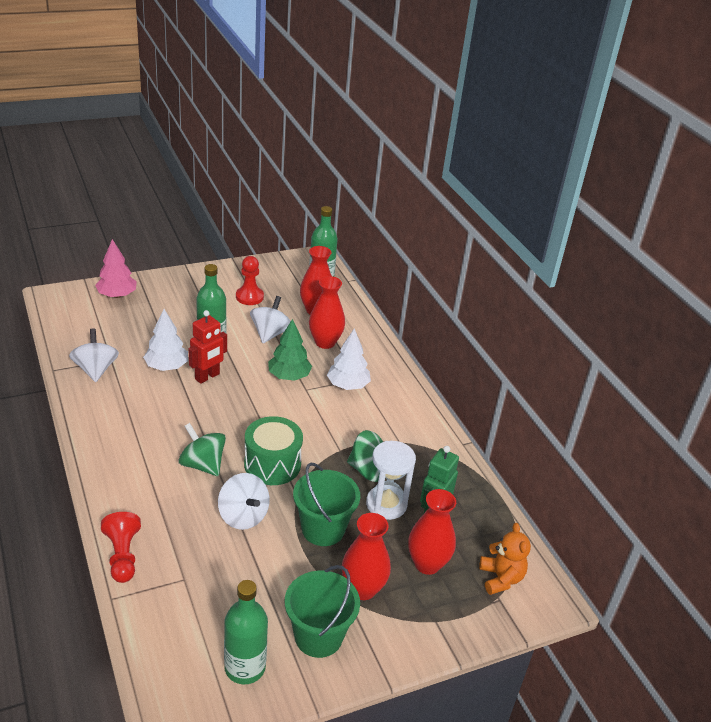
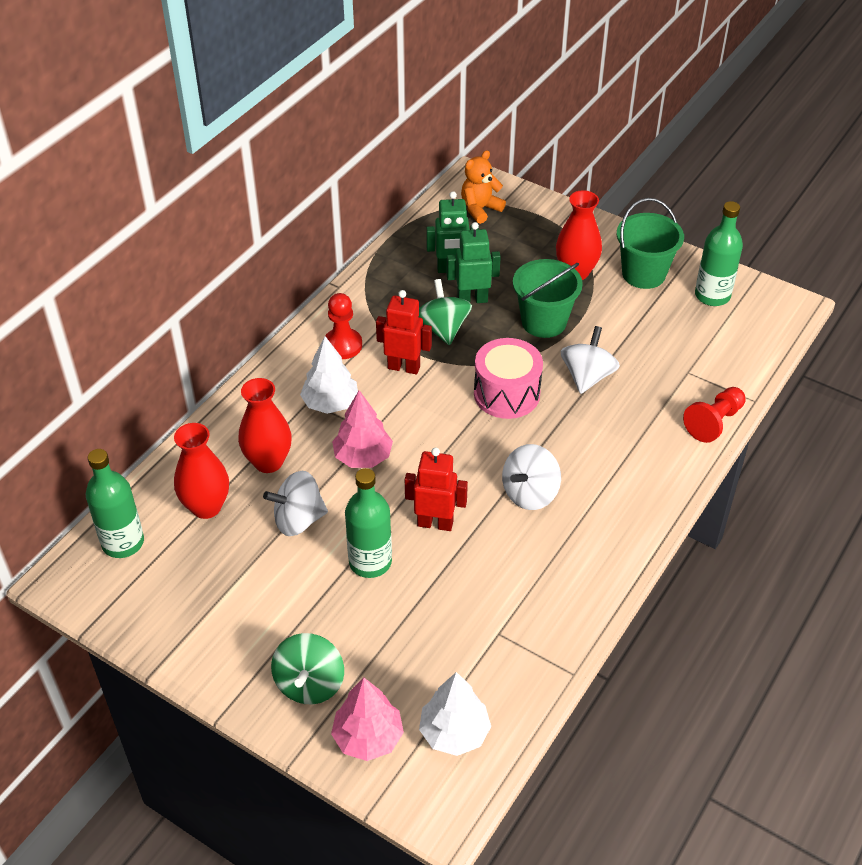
camera: 120 degrees left, 10 degrees up
white spinning top [69,329,119,382] -> white spinning top moved to [502,444,561,510]
white tree [143,309,188,371] -> white tree moved to [419,672,491,756]
green spinning top [178,423,226,476] -> green spinning top moved to [271,633,344,704]
red pawn [236,256,264,305] -> red pawn moved to [325,293,362,359]
green drum [244,416,303,485] -> pink drum [474,338,543,419]
green tree [268,319,312,381] -> pink tree [332,390,393,468]
white hourglass [366,441,416,520] -> green robot [447,222,501,303]
red vase [408,489,456,575] -> none
none -> red robot [376,290,432,374]

